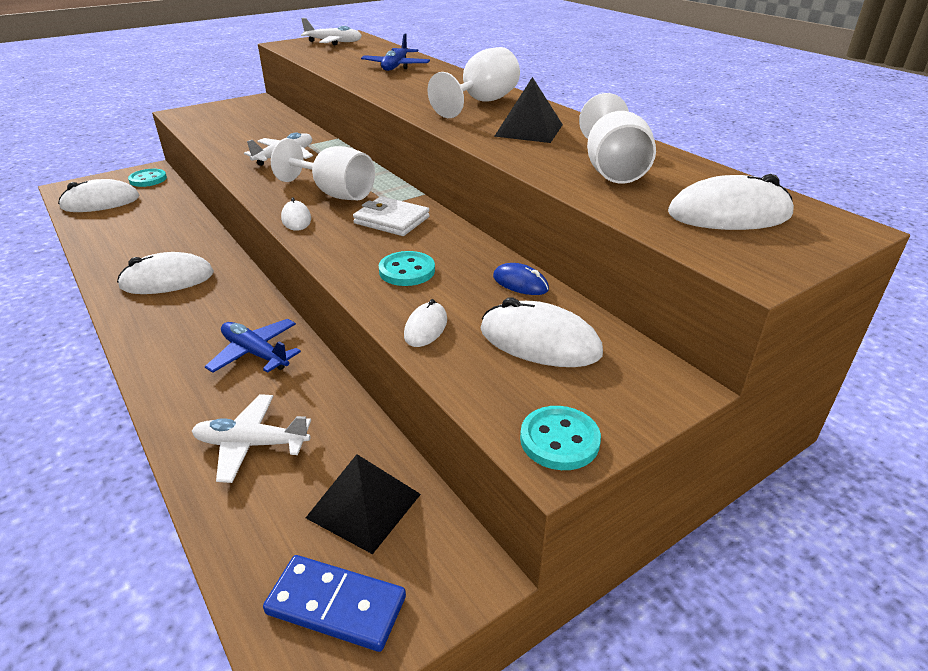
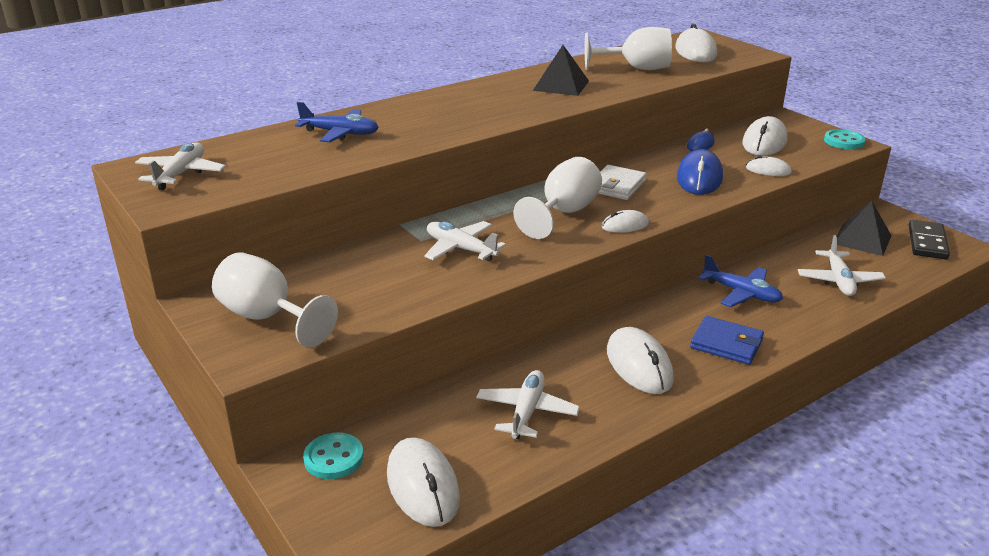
camera: 90 degrees left, 5 degrees down
blue plane [205,319,301,373] -> blue plane turned 90 degrees counterclockwise [698,254,783,307]
blue domino [263,555,406,652] -> black domino [909,220,950,259]
turquoise button [379,251,435,286] -> blue mouse [677,149,723,195]
white goblet [427,47,520,118] -> white goblet moved to [212,252,338,348]
none -> white plane [476,370,580,439]
none -> blue wallet [690,316,764,365]

